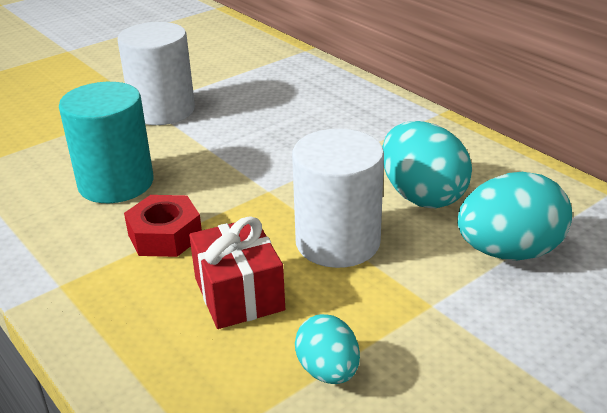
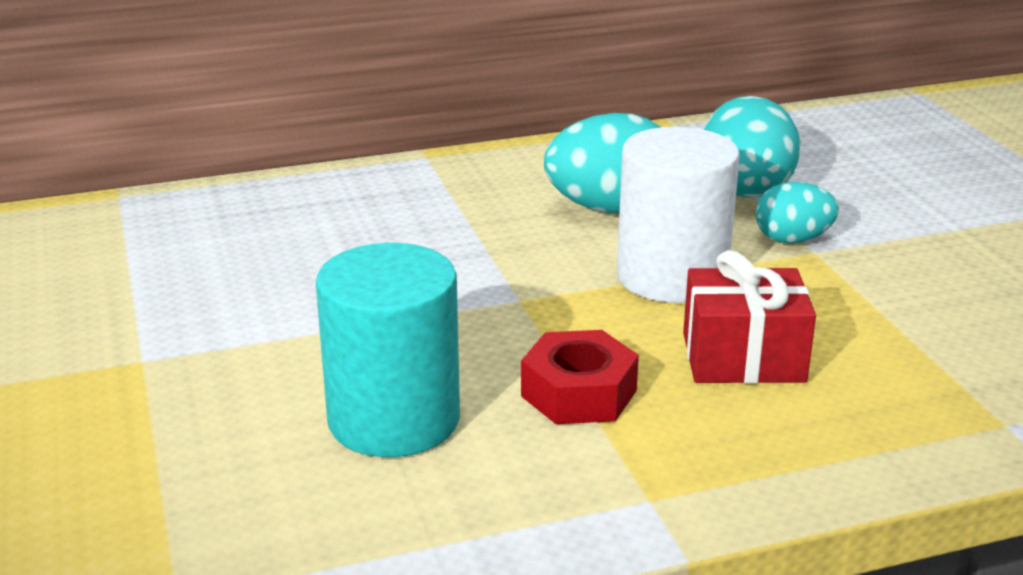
camera: 70 degrees left, 5 degrees down
white cylinder [117,22,195,125] -> none
turquoise egg [295,314,360,384] -> turquoise egg moved to [756,182,839,244]

